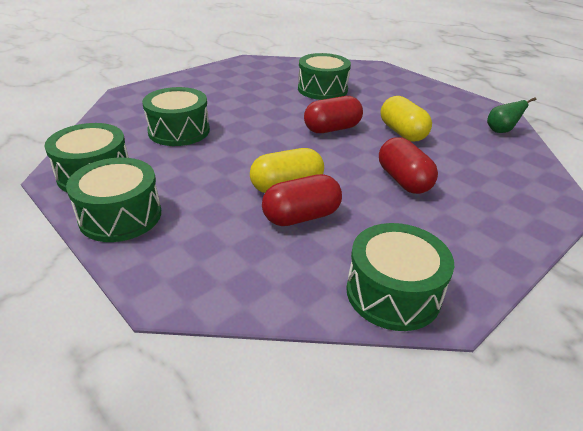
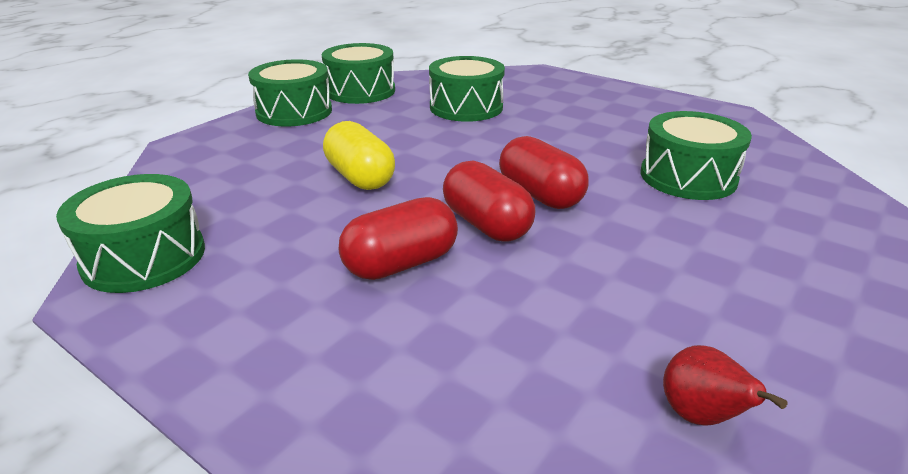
camera: 80 degrees right, 5 degrees down
red capsule [262,174,342,226] -> red capsule moved to [443,161,535,241]
yellow capsule [381,96,432,141] -> none
green pear [487,97,536,133] -> red pear [663,345,787,426]

